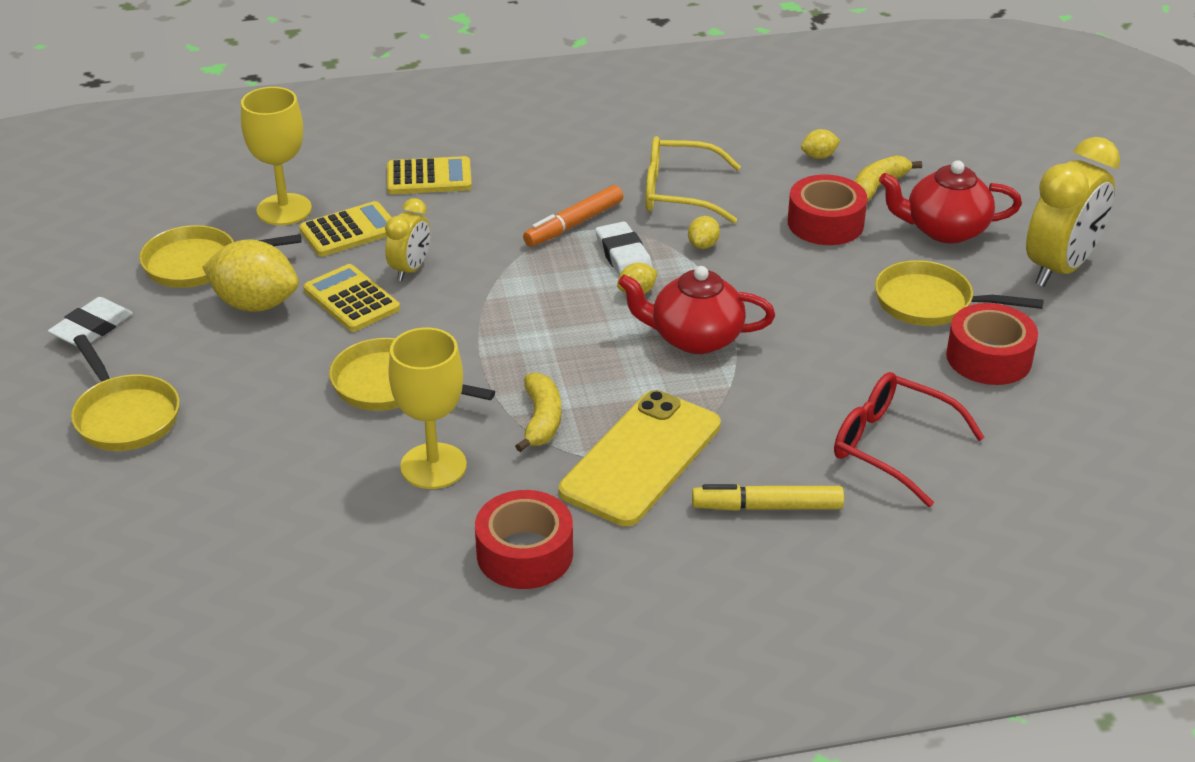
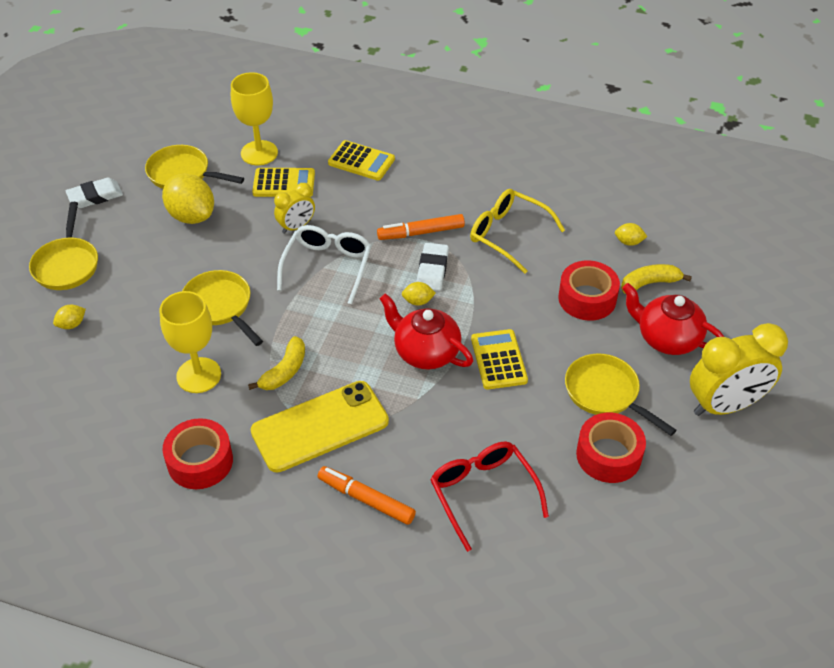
camera: 30 degrees right, 10 degrees up
yellow calculator [303,264,400,332] -> yellow calculator moved to [471,329,528,390]
yellow lemon [688,216,720,249] -> yellow lemon moved to [53,305,86,329]
yellow marker [692,484,844,511] -> orange marker [318,466,416,525]
none -> white glasses [277,225,371,304]

